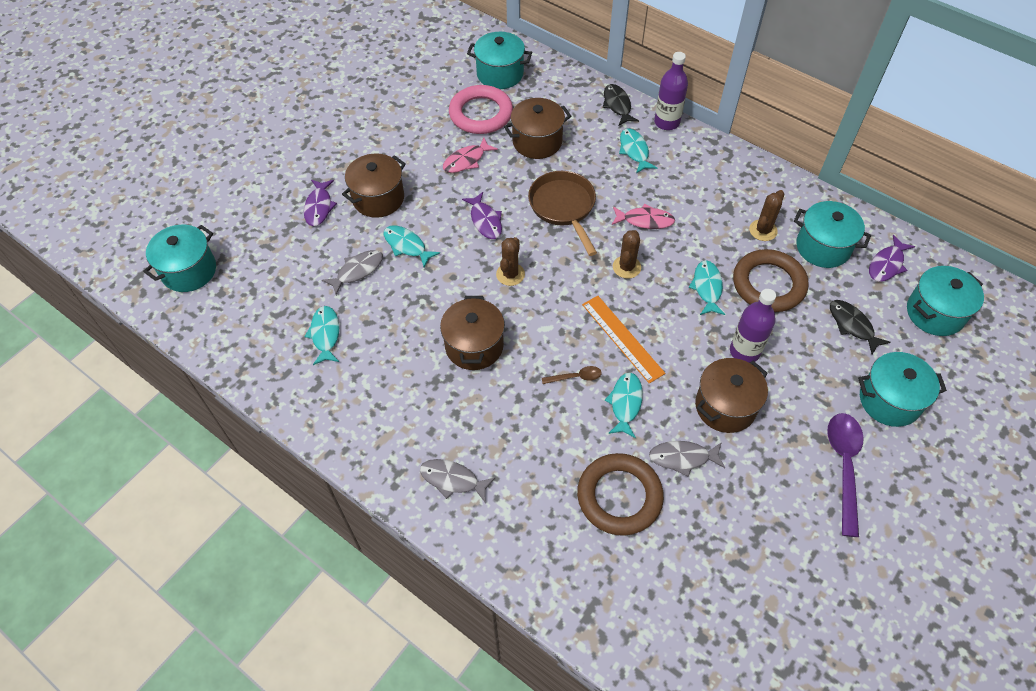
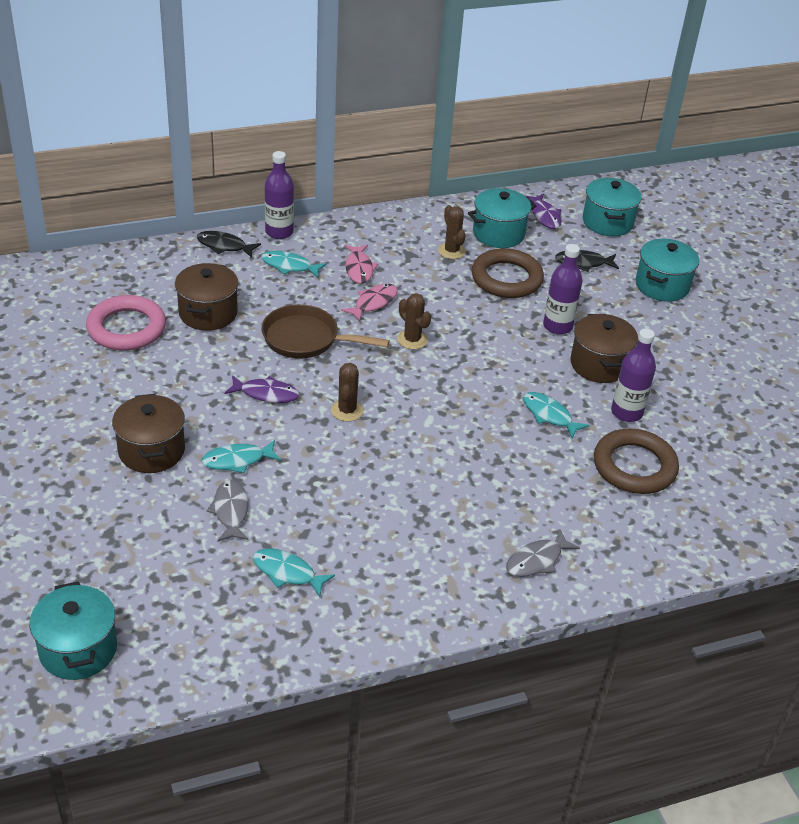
camera: 60 degrees left, 15 degrees down
purple fish [304,180,337,226] -> none
brown pot [440,296,505,370] -> none
pink fish [443,138,498,173] -> pink fish moved to [344,244,378,284]
turquoise pot [467,32,532,89] -> none
brown cactus [496,237,525,286] -> brown cactus turned 45 degrees clockwise [331,363,364,422]
brown spoon [542,366,602,384] -> none
orange ruler [582,296,665,384] -> none
grey fish [649,441,725,477] -> purple bottle [611,328,656,422]
turquoise fish [689,260,725,315] -> none
purple spoon [827,413,864,537] -> none

